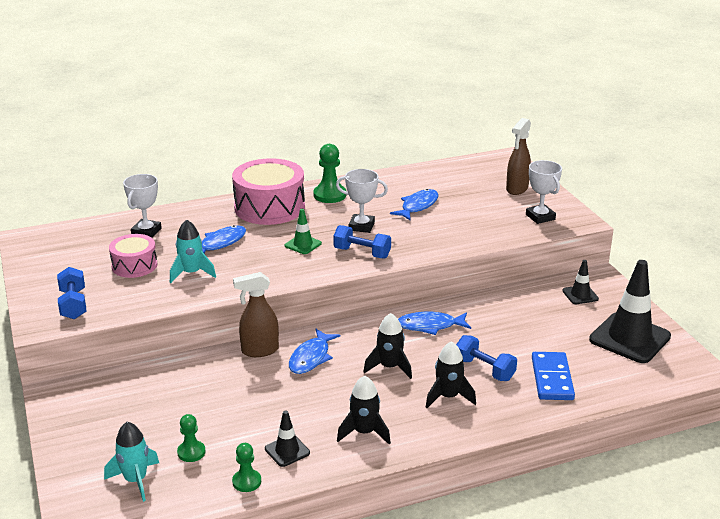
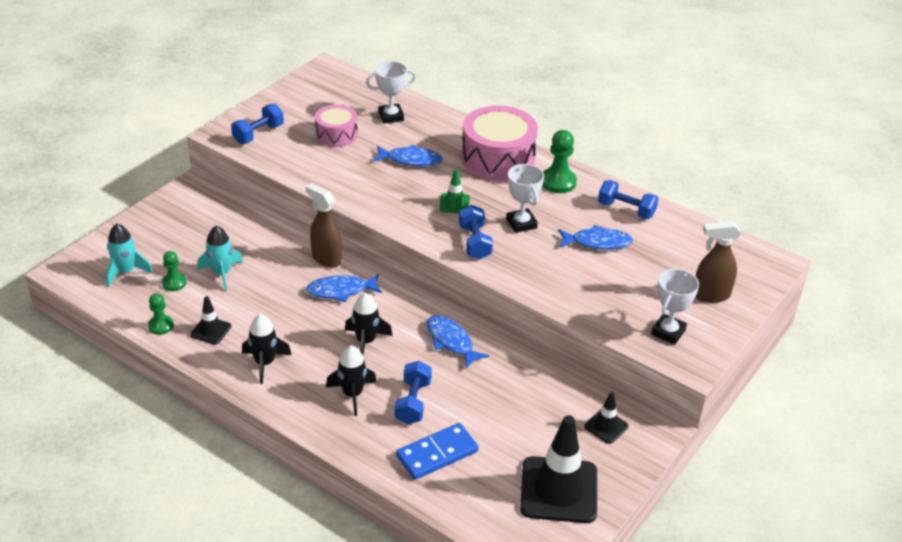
camera: 55 degrees right, 10 degrees up
turquoise rocket [170,219,216,283] -> turquoise rocket moved to [197,226,243,291]
none -> blue dumbbell [598,180,658,219]

